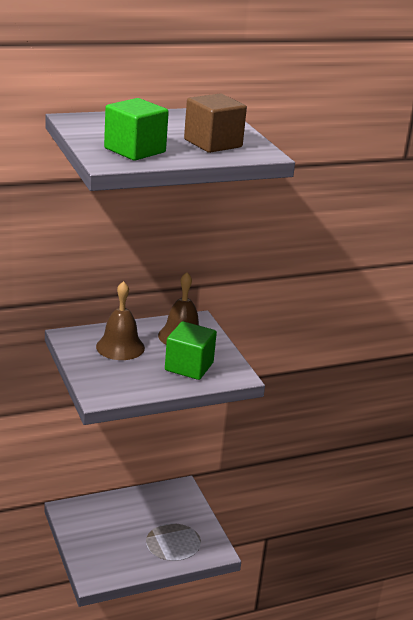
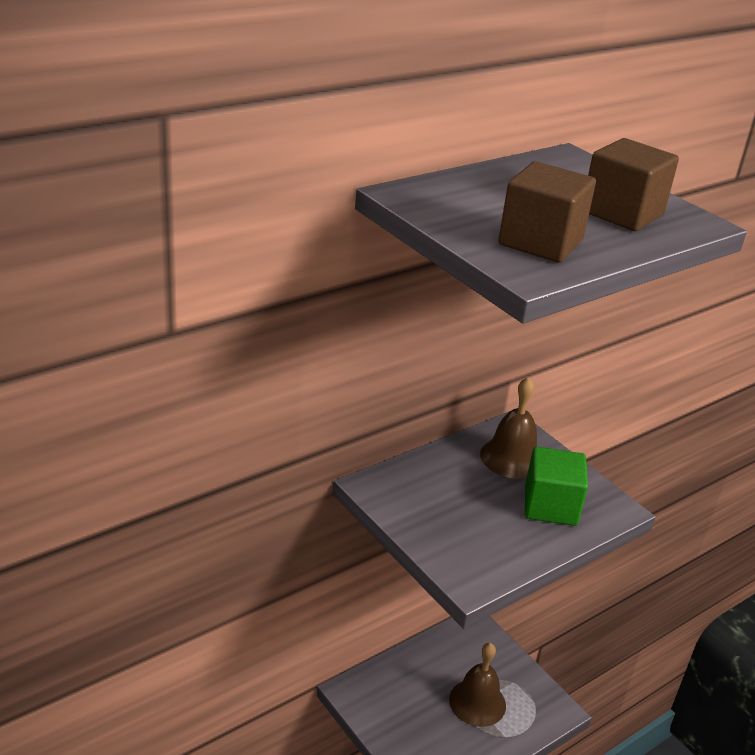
camera: 15 degrees left, 5 degrees up
brown bell [96,281,145,360] -> brown bell moved to [449,643,506,727]
green cube [104,98,169,161] -> brown cube [498,161,596,263]

